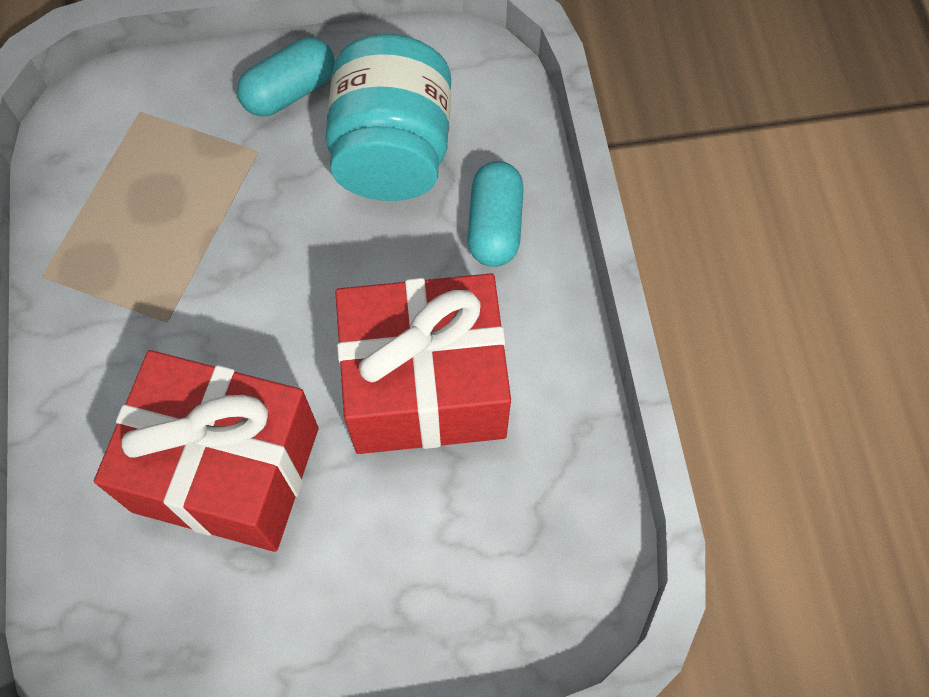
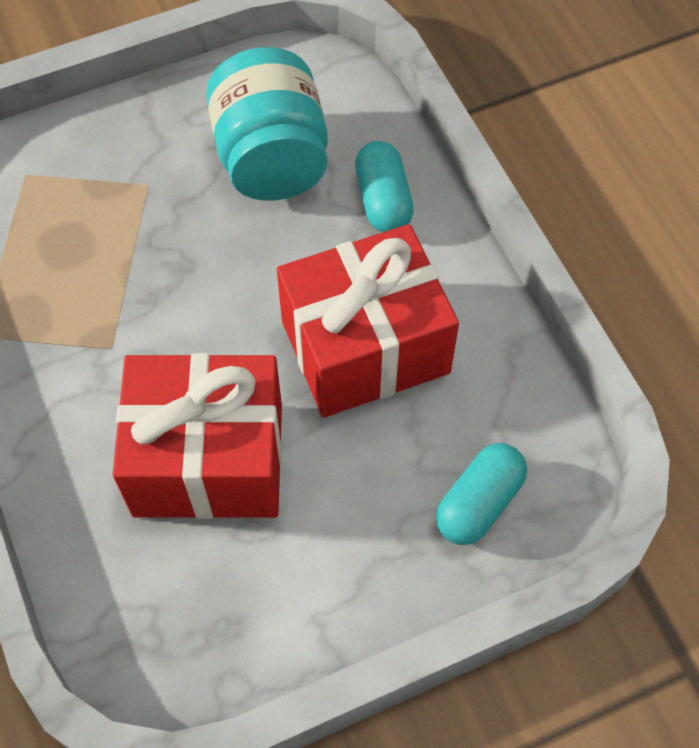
camera: 15 degrees left, 5 degrees down
turquoise capsule [237,37,335,116] -> turquoise capsule moved to [436,443,527,545]

